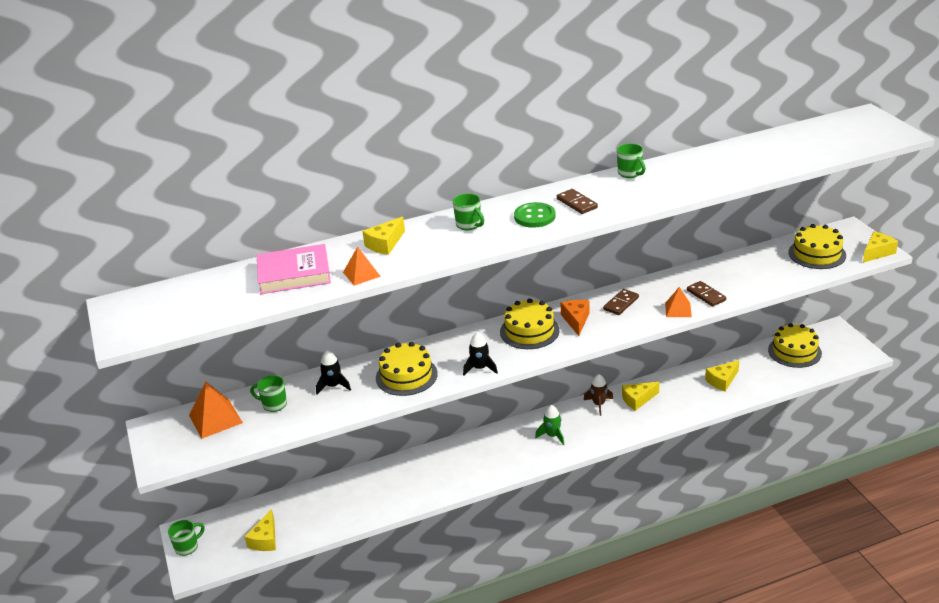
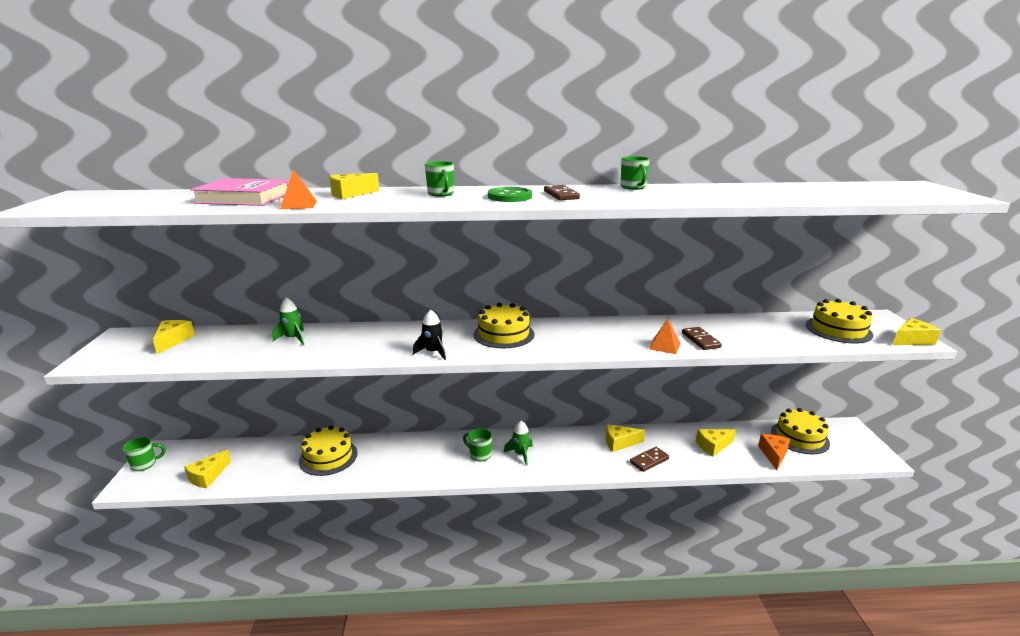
camera: 15 degrees right, 10 degrees down
orange pyramid [189,382,243,439] -> yellow cheese [153,320,195,354]
green mug [250,375,287,412] -> green mug moved to [463,428,492,462]
black rocket [316,350,351,395] -> green rocket [272,298,304,345]
yellow cake [376,342,438,396] -> yellow cake moved to [299,425,358,476]
orange cheese [560,300,590,336] -> orange cheese moved to [758,434,790,470]
brown rocket [584,374,613,416] -> none
brown domino [603,289,639,315] -> brown domino moved to [630,447,669,472]

